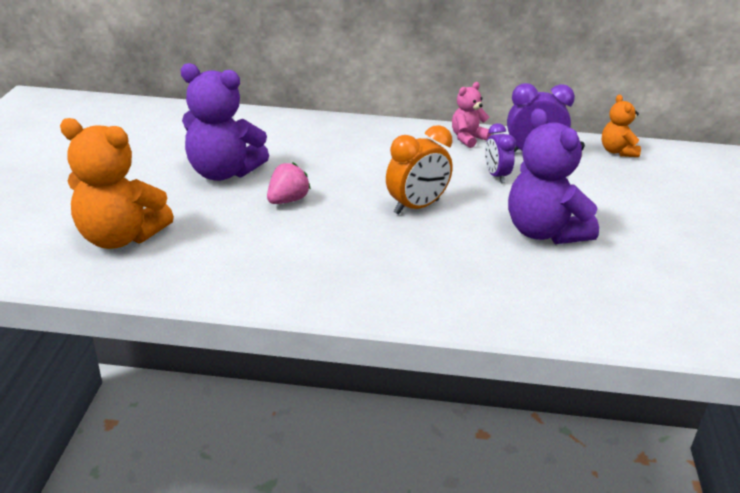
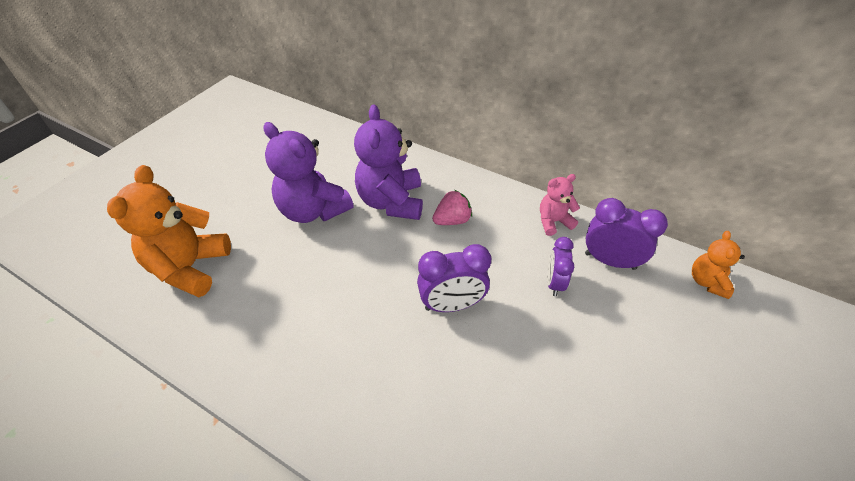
camera: 25 degrees right, 15 degrees up
orange teddy bear [60,118,174,249] -> orange teddy bear turned 60 degrees clockwise [107,165,231,297]
pink strawberry [267,162,311,204] -> pink strawberry moved to [432,190,472,225]
orange clock [386,125,453,215] -> purple clock [417,244,491,312]
purple teddy bear [508,108,599,244] -> purple teddy bear moved to [354,104,423,220]

